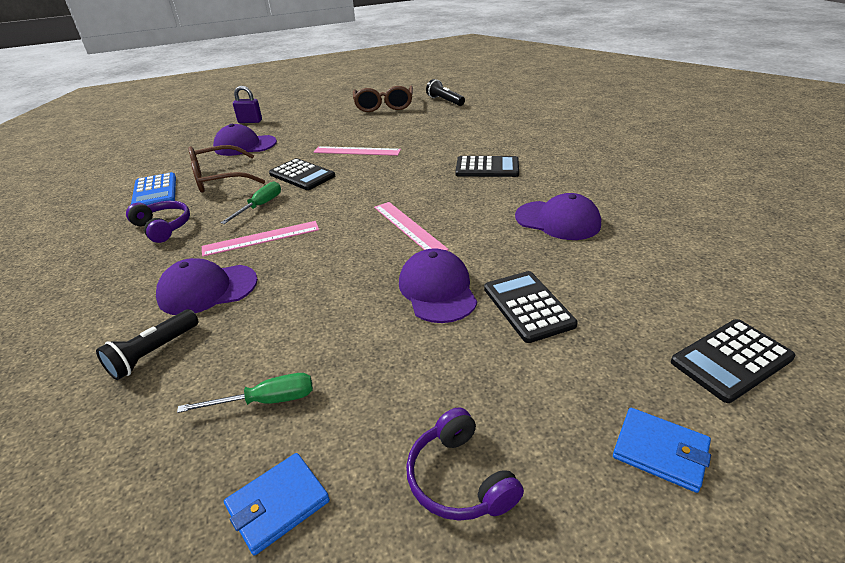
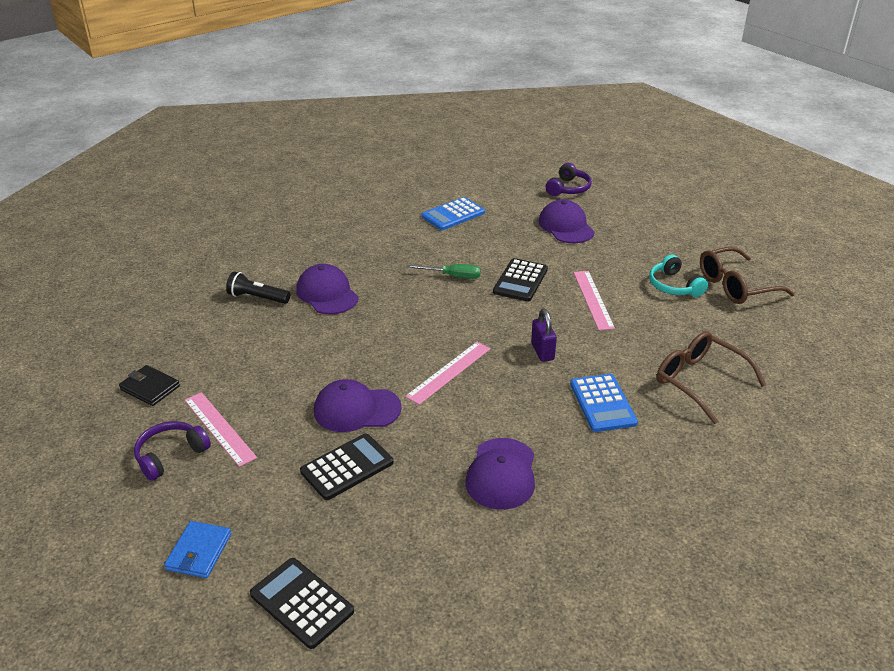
camera: 70 degrees right, 0 degrees up
purple headphones [126,201,190,243] -> purple headphones moved to [546,163,592,196]
green screwdriver [177,373,313,413] -> none
brown glasses [188,145,265,193] -> brown glasses moved to [657,332,766,424]
pink ruler [202,221,319,257] -> pink ruler moved to [184,392,257,467]
blue wallet [224,453,330,556] -> black wallet [119,365,180,406]
purple padlock [233,86,262,123] -> purple padlock moved to [531,309,557,362]
purple cap [399,248,477,323] -> purple cap turned 150 degrees counterclockwise [314,379,402,432]
black flashlight [426,79,465,106] -> none
black calculator [456,156,519,177] -> blue calculator [570,374,638,432]
none -> turquoise headphones [649,254,708,297]

